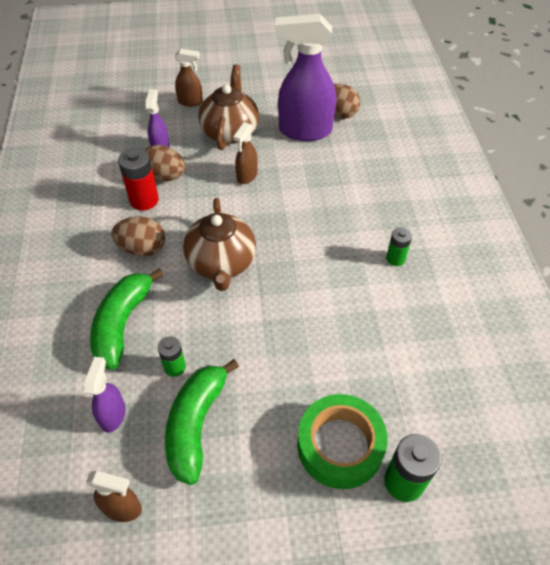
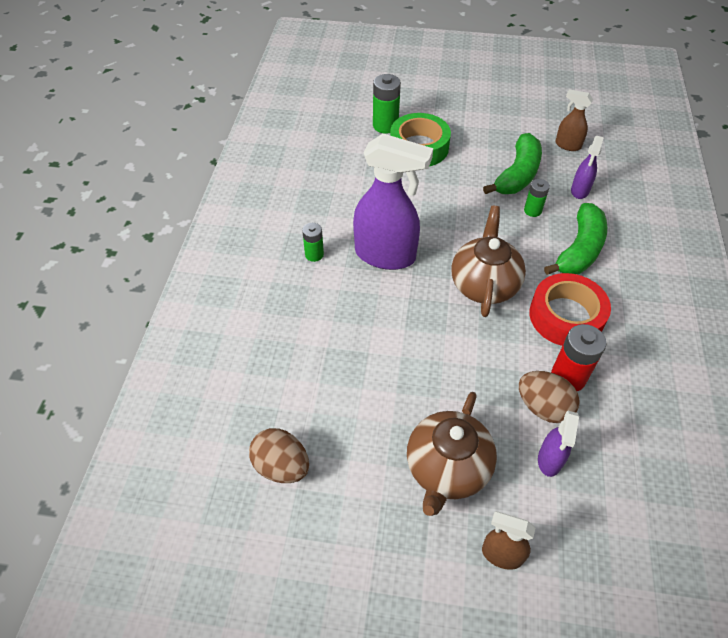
camera: 165 degrees left, 0 degrees up
brown egg [111,216,165,257] -> red tape [529,273,611,346]
brown spray bottle [233,122,258,184] -> none
purple spray bottle [275,14,336,141] -> purple spray bottle moved to [353,134,433,270]

